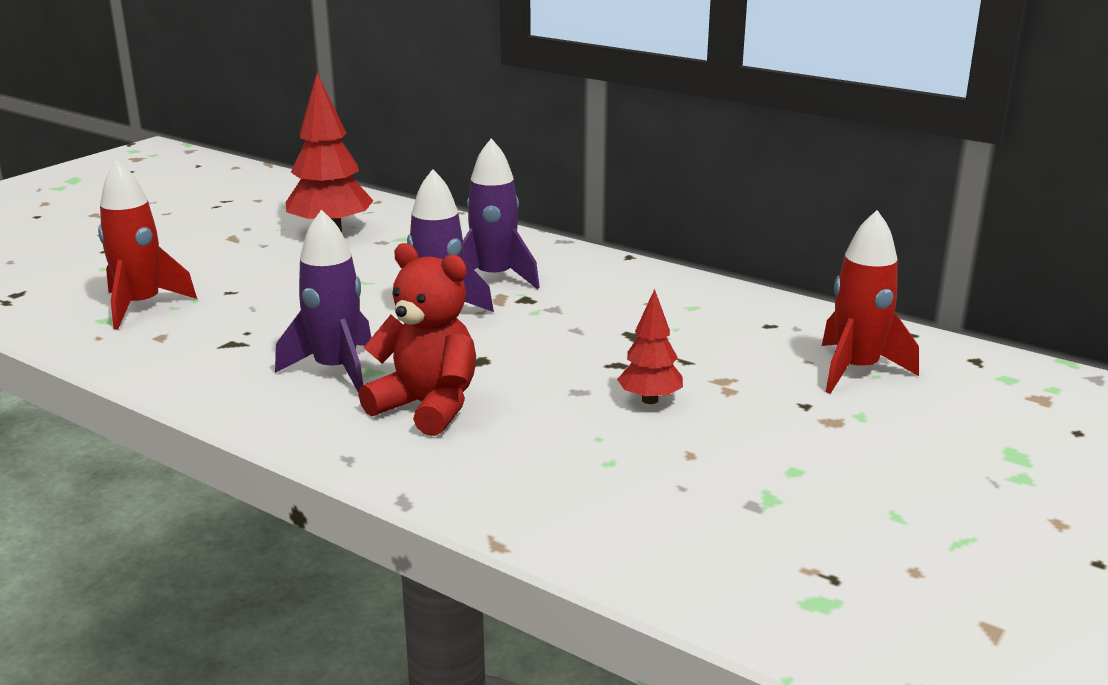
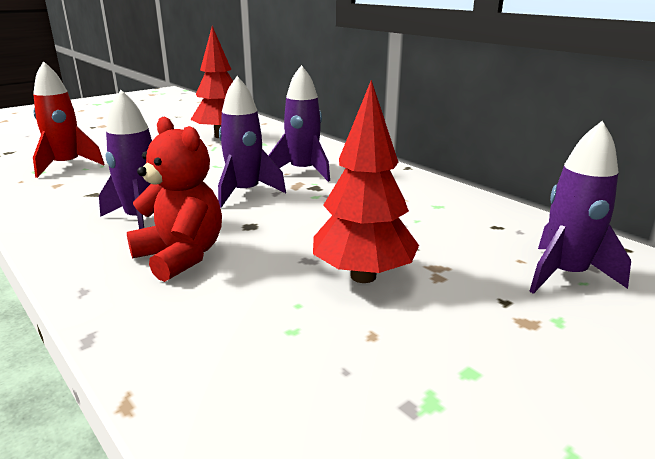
camera: 15 degrees right, 0 degrees up
red tree [617,289,683,404] -> red tree [313,80,419,283], size x1.79
red rocket [822,210,919,394] -> purple rocket [529,121,631,294]

